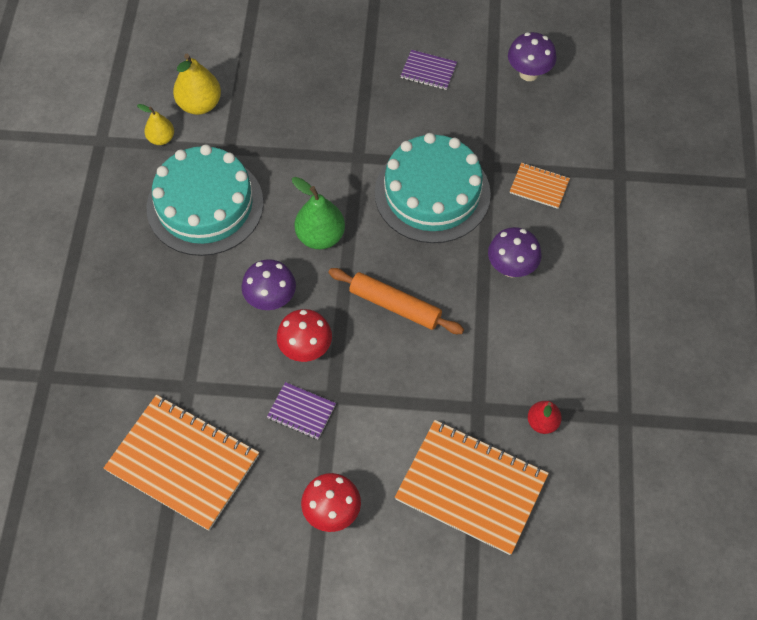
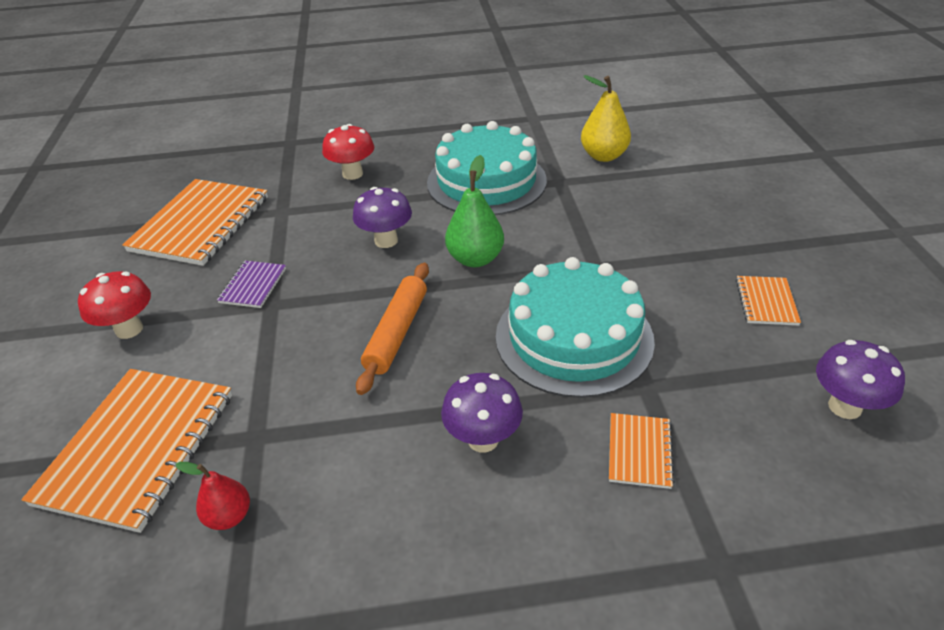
camera: 80 degrees right, 20 degrees down
yellow pear [137,104,174,145] -> none
red mushroom [277,309,332,362] -> red mushroom moved to [322,124,374,180]
purple notebook [401,50,457,90] -> orange notebook [736,276,801,325]

